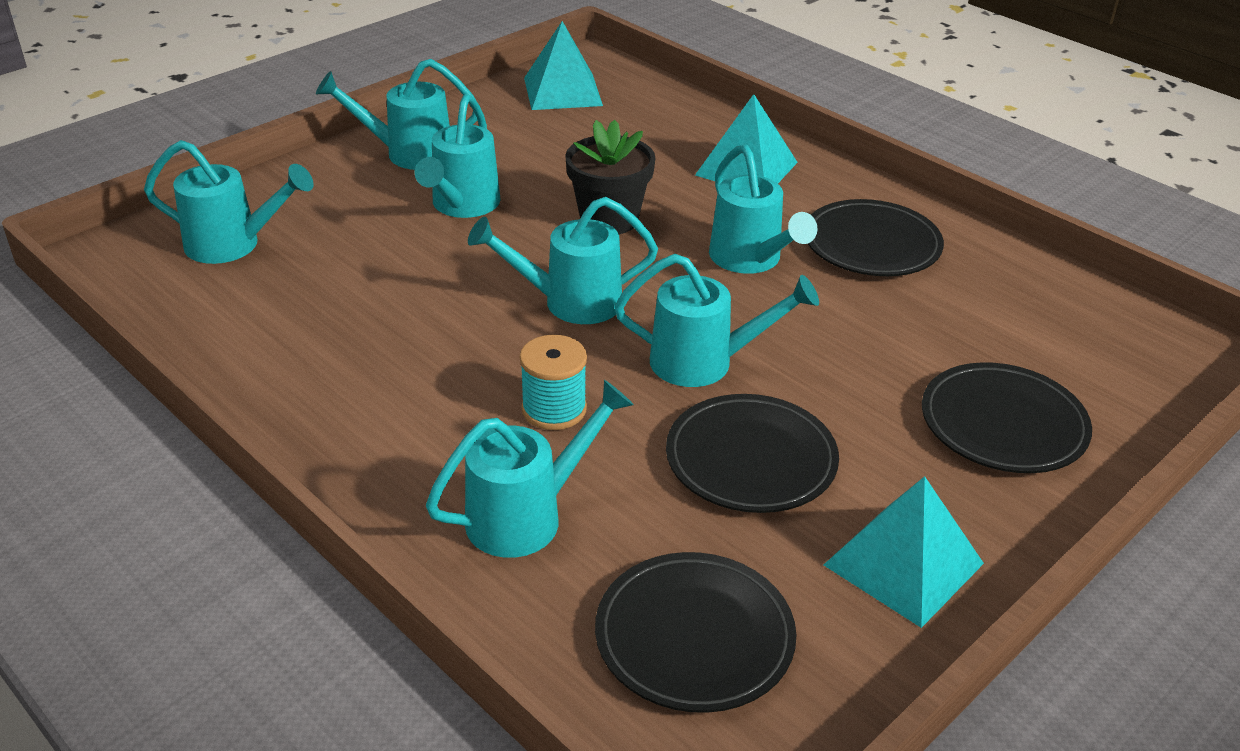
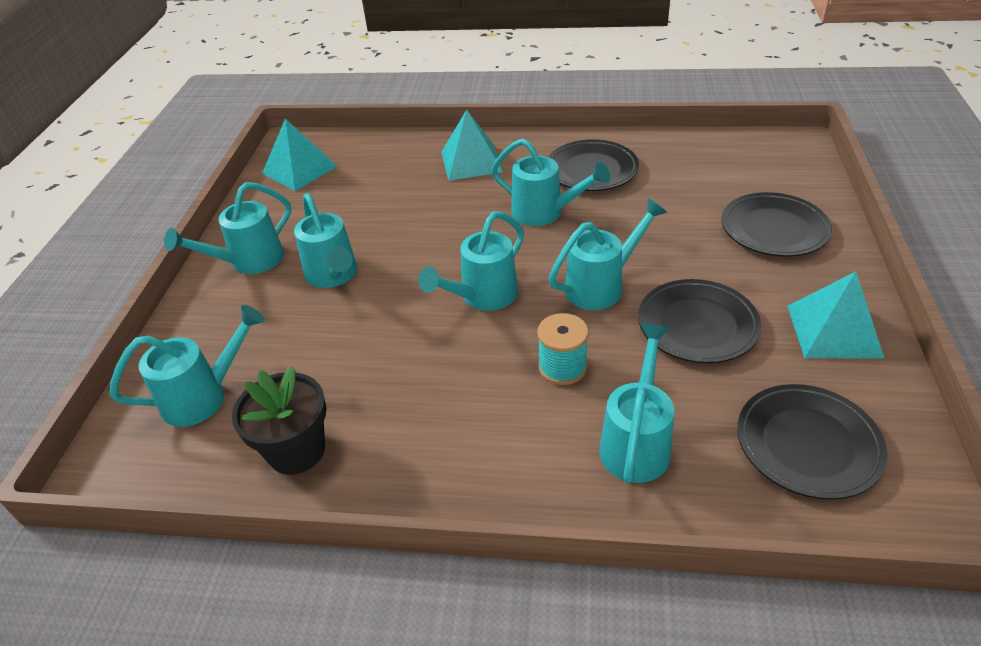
camera: 35 degrees left, 5 degrees up
black flower pot [565,120,656,234] -> black flower pot moved to [232,366,327,475]

